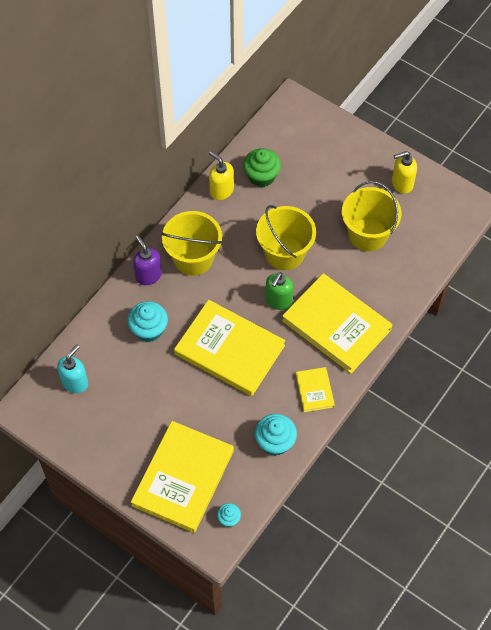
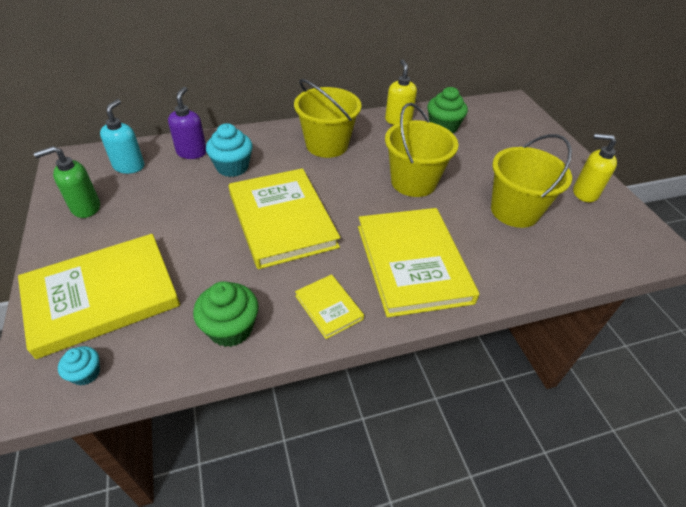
camera: 35 degrees right, 15 degrees down
turquoise soap dispenser [57,345,88,393] -> turquoise soap dispenser turned 60 degrees counterclockwise [100,99,144,174]
purple soap dispenser [133,236,162,285] -> purple soap dispenser moved to [168,87,206,159]
turquoise cupcake [255,414,297,456] -> green cupcake [193,281,259,347]
green soap dispenser [265,272,293,310] -> green soap dispenser moved to [34,146,100,218]
yellow book [296,367,335,412] -> yellow book turned 60 degrees counterclockwise [295,274,364,339]

